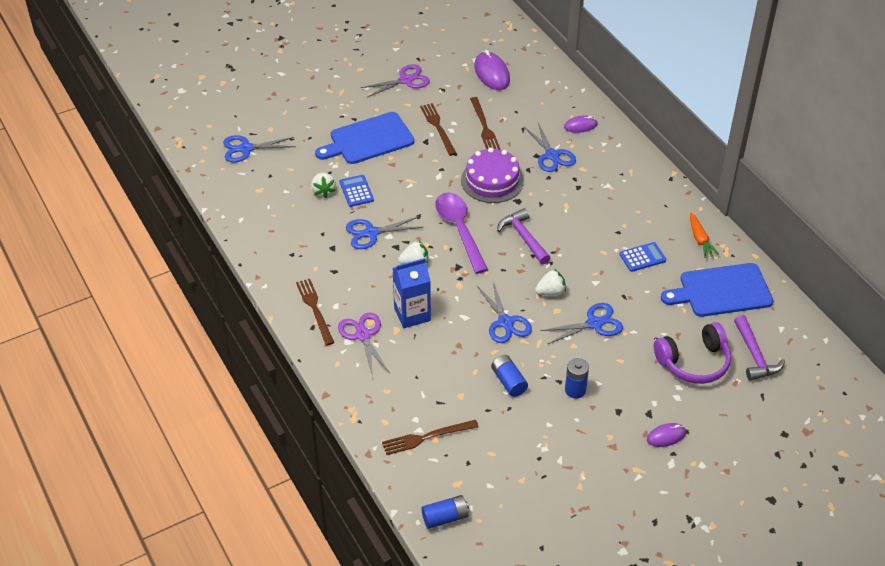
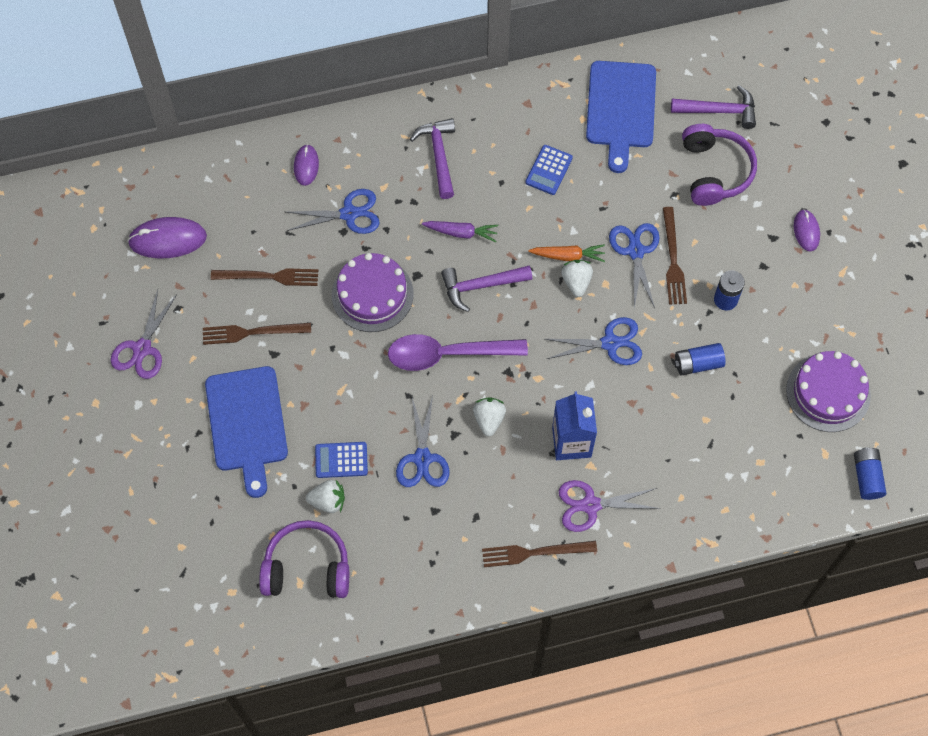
camera: 75 degrees left, 20 degrees up
blue scissors [223,135,296,162] -> none
purple scissors [360,64,430,97] -> purple scissors turned 150 degrees counterclockwise [111,290,177,379]
brown fork [382,420,479,455] -> brown fork moved to [663,207,687,305]
blue calculator [620,242,666,272] -> blue calculator turned 150 degrees counterclockwise [525,145,573,195]
orange carrot [690,212,720,258] -> orange carrot moved to [528,244,605,262]
none -> purple headphones [259,520,349,598]
none -> purple hammer [410,118,455,199]
none -> purple carrot [422,221,499,242]
none -> purple cake [786,351,871,432]

